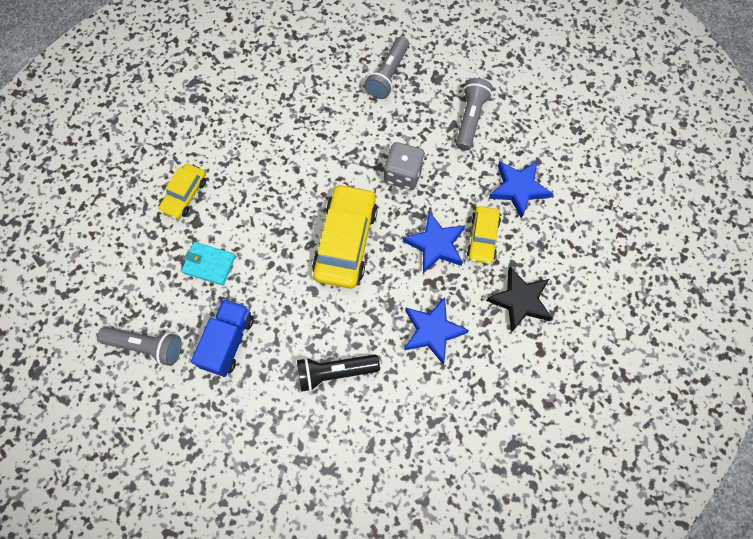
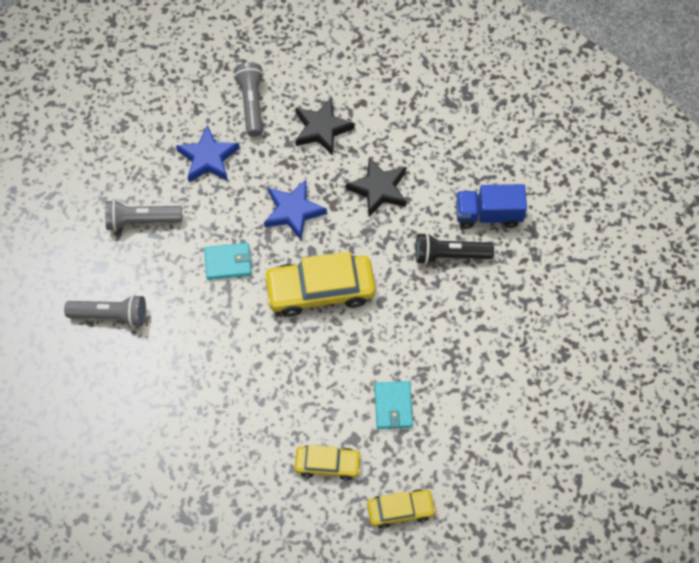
camera: 110 degrees left, 5 degrees down
grey flashlight [97,327,182,366] -> grey flashlight moved to [234,62,264,136]
blue truck [191,299,254,377] -> blue truck moved to [456,184,527,229]
black flashlight [297,354,380,392] -> black flashlight turned 120 degrees clockwise [415,233,494,265]
grey dice [384,142,425,190] -> turquoise wallet [204,243,252,280]
blue star [404,297,469,365] -> black star [346,157,406,217]
yellow car [467,206,501,264] -> yellow car moved to [367,489,436,529]

